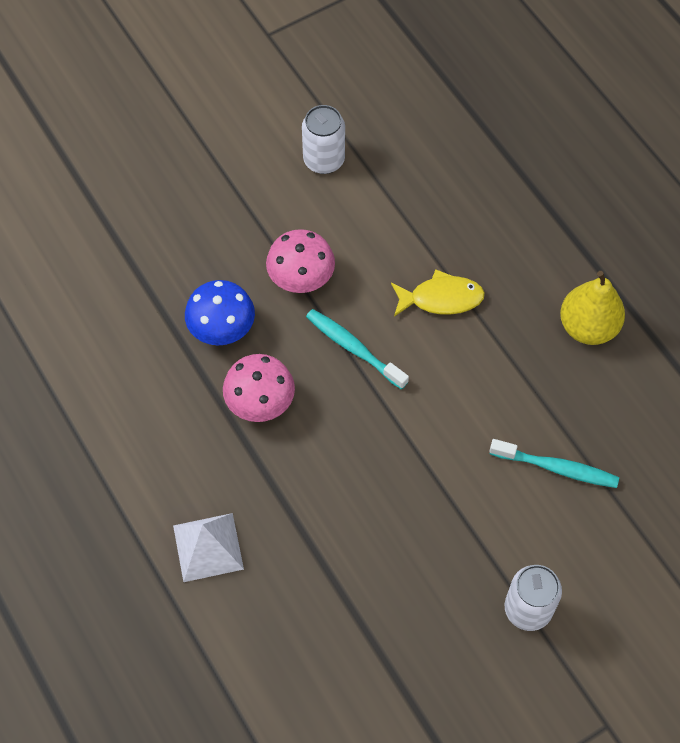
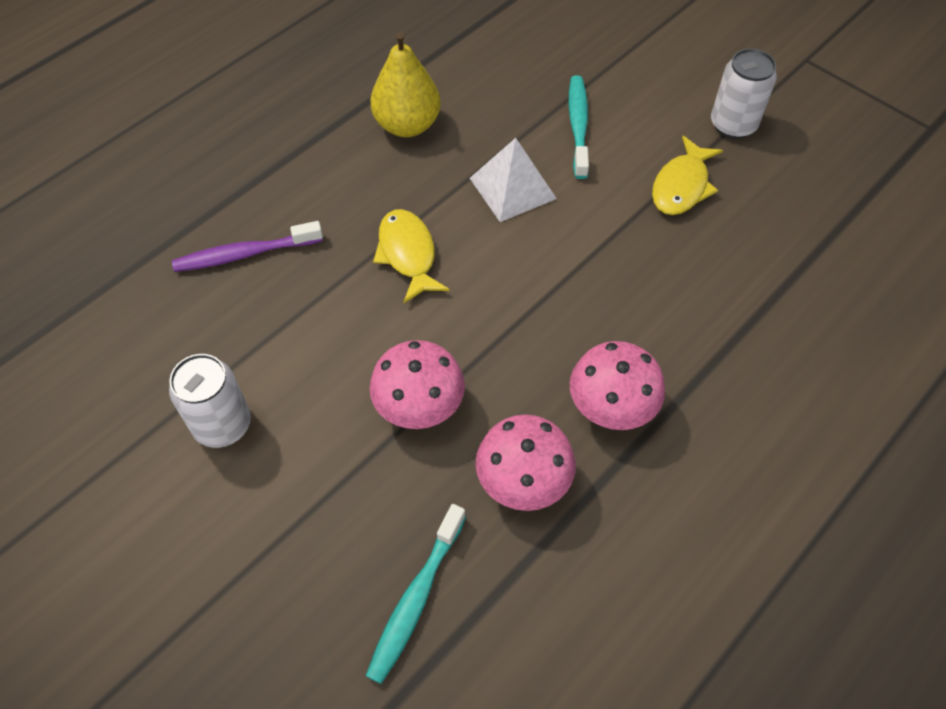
camera: 105 degrees left, 5 degrees down
white pyramid [173,513,244,582] -> white pyramid moved to [470,138,557,222]
blue mushroom [185,280,255,346] -> pink mushroom [475,415,576,511]
turquoise toothbrush [306,309,409,389] -> turquoise toothbrush moved to [366,504,466,684]
none -> purple toothbrush [172,221,323,272]
none -> yellow fish [652,136,723,215]

